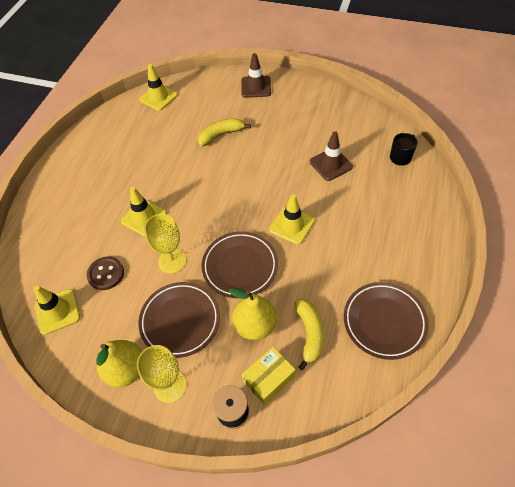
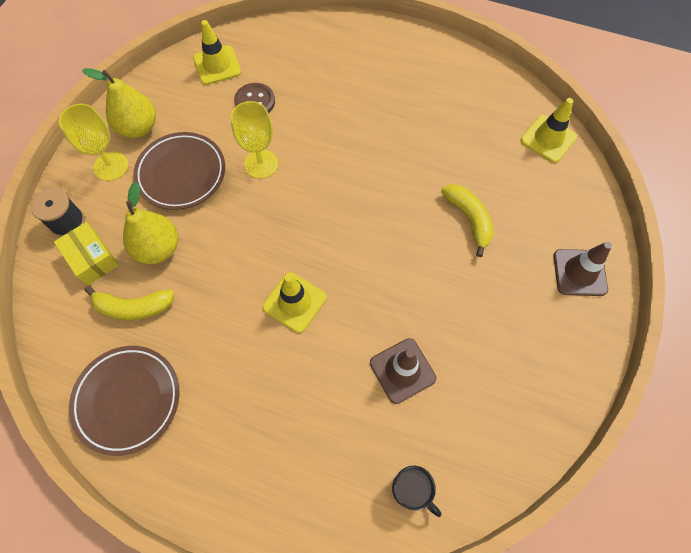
camera: 90 degrees right, 10 degrees up
yellow traffic cone [121,187,167,236] -> none
brown plate [201,232,278,298] -> none

